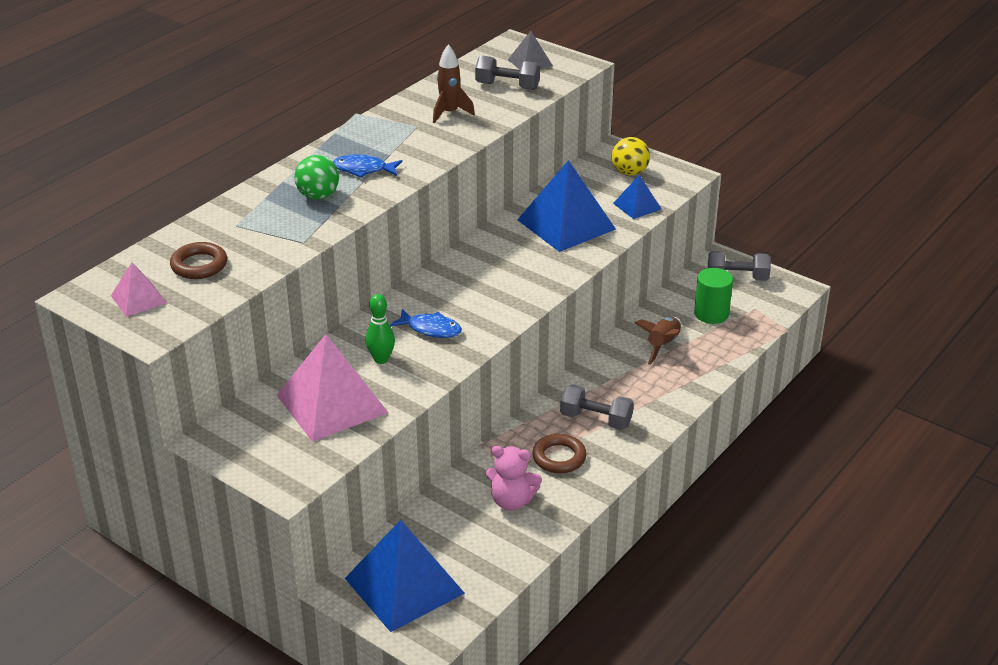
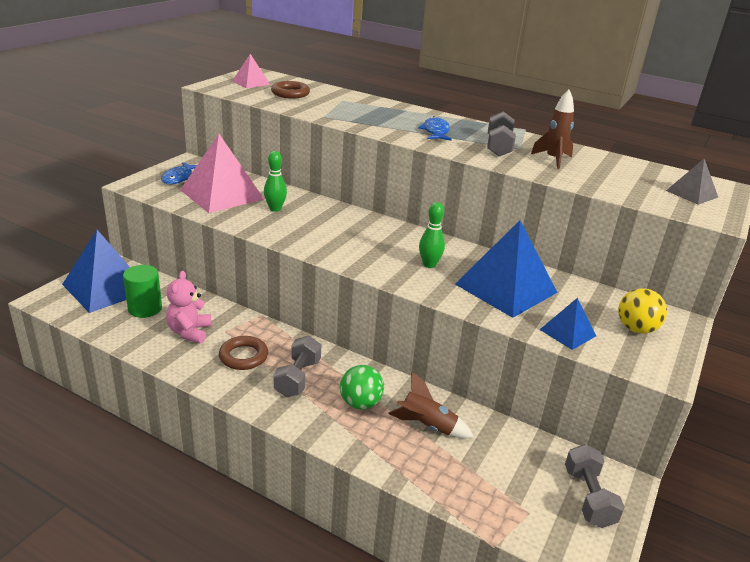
camera: 80 degrees right, 5 degrees down
green ball [294,155,339,200] -> green ball moved to [340,365,384,410]
blue fish [390,309,462,338] -> blue fish moved to [161,162,197,184]
grey dumbbell [475,55,540,90] -> grey dumbbell moved to [487,111,516,156]
green cylinder [694,268,733,324] -> green cylinder moved to [123,265,162,318]
none -> green bowling pin [419,202,445,268]

